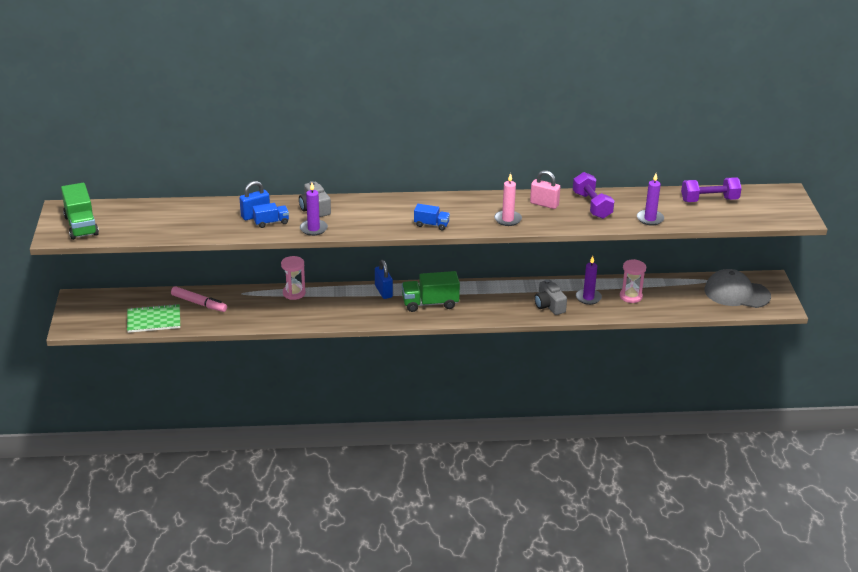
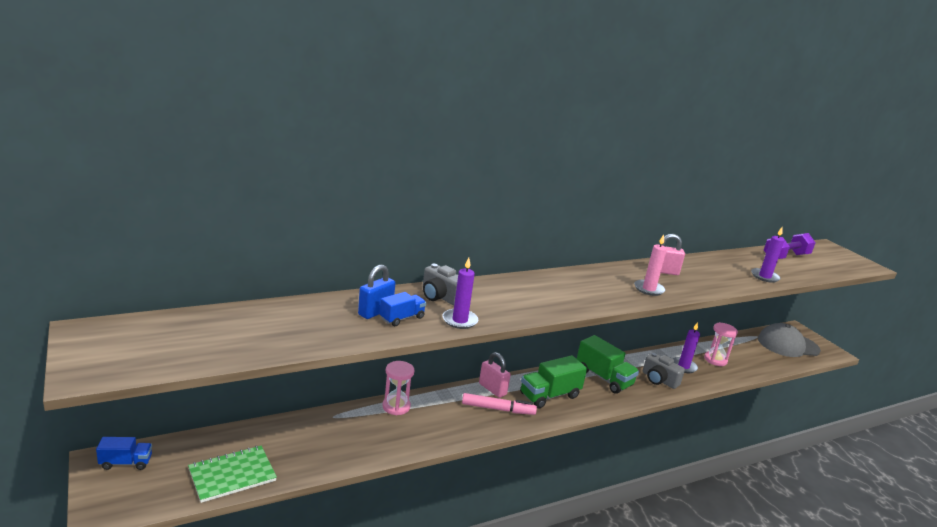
camera: 25 degrees left, 10 degrees down
green truck [61,183,99,240] -> green truck moved to [577,335,639,394]
pink marker [171,286,227,312] -> pink marker moved to [462,393,537,415]
blue padlock [375,260,393,299] -> pink padlock [479,352,511,398]
blue truck [414,204,450,230] -> blue truck moved to [96,437,152,470]
purple dumbbell [573,172,614,219] -> none

